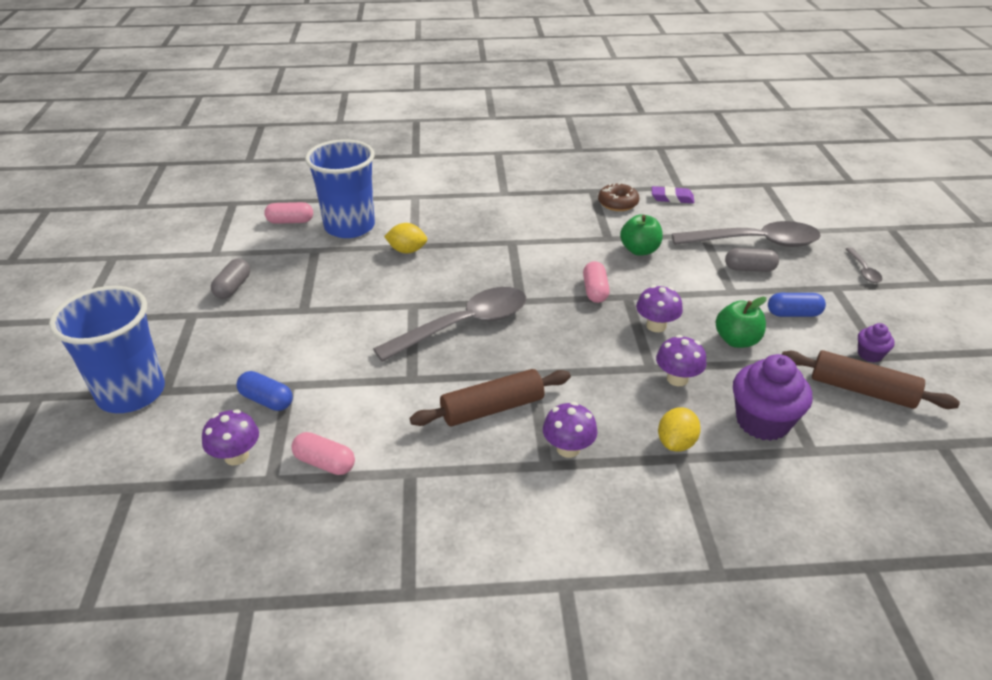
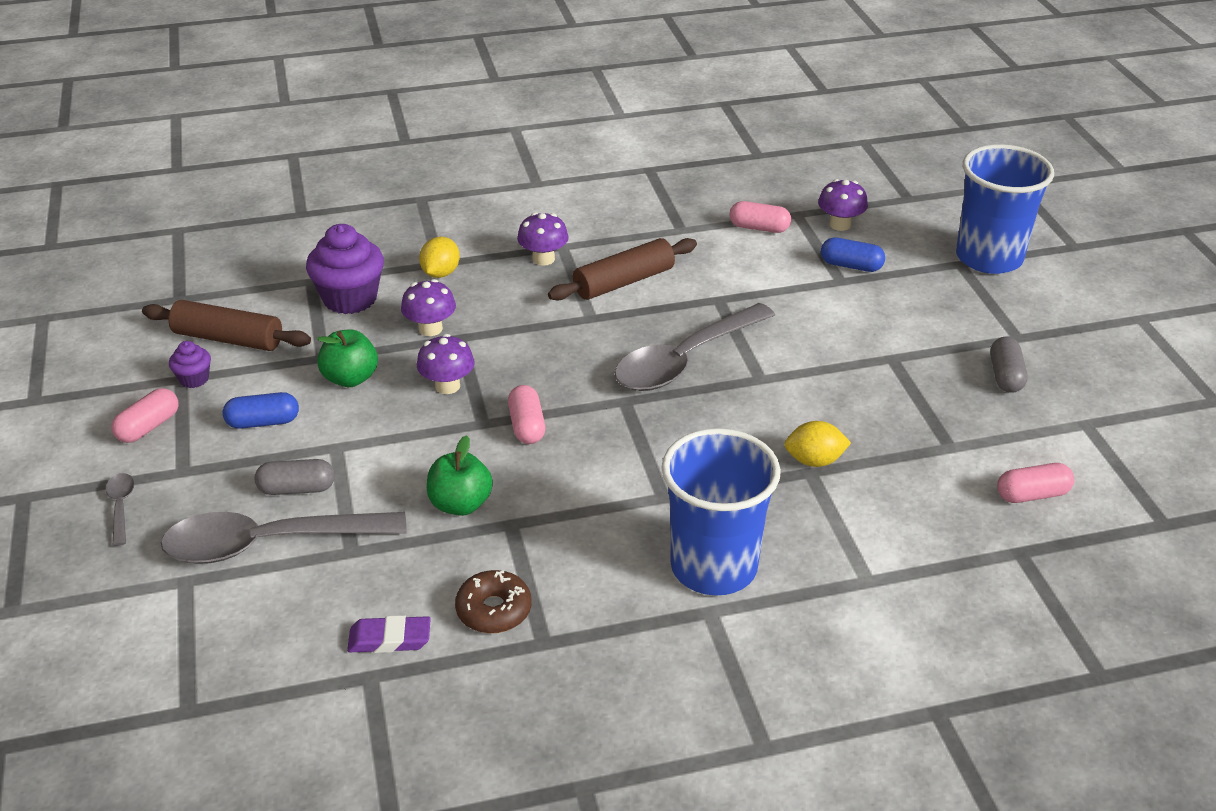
camera: 170 degrees right, 0 degrees up
blue cup [305,139,375,238] -> blue cup moved to [662,428,781,596]
none -> pink capsule [111,388,179,443]

